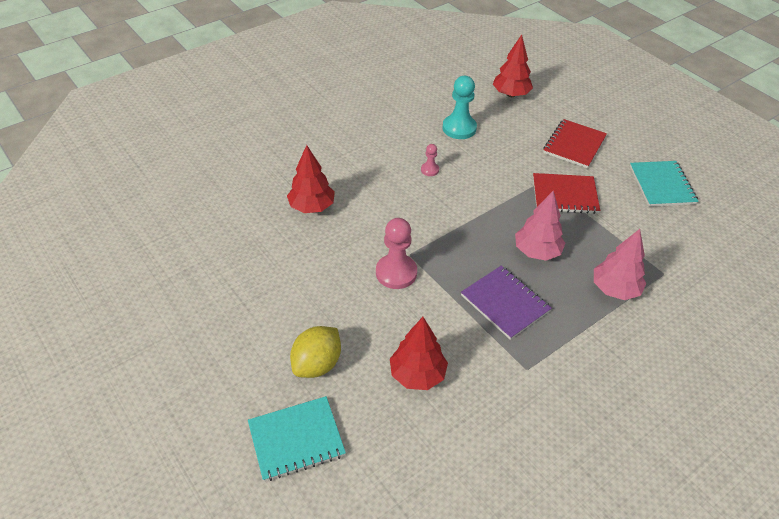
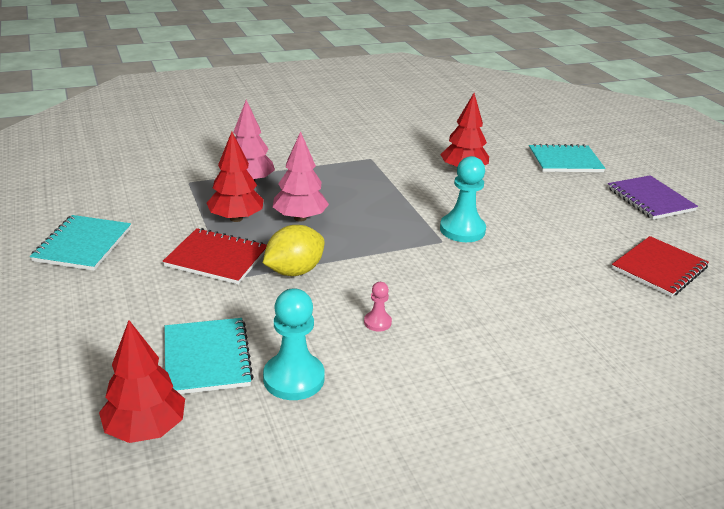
camera: 165 degrees left, 15 degrees down
red tree [287,145,335,213] -> red tree moved to [206,132,264,222]
yellow lemon [290,326,341,378] -> yellow lemon moved to [263,225,325,276]
pink pawn [376,218,417,289] -> turquoise pawn [440,156,486,242]
purple notebook [461,266,552,340] -> purple notebook moved to [608,175,698,219]
red notebook [543,119,607,168] -> red notebook moved to [612,236,709,297]
none -> turquoise notebook [165,318,254,394]

